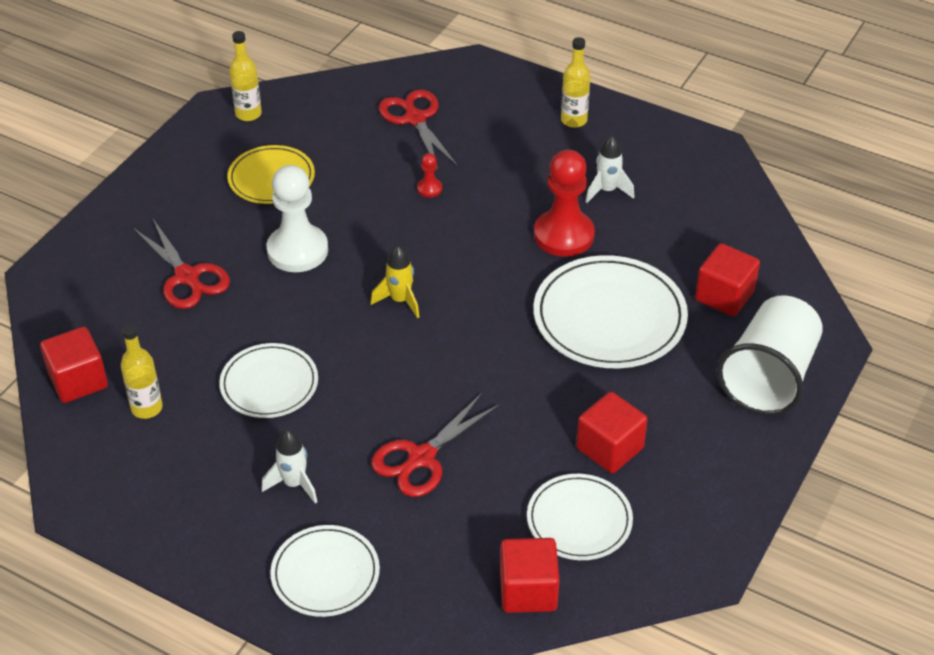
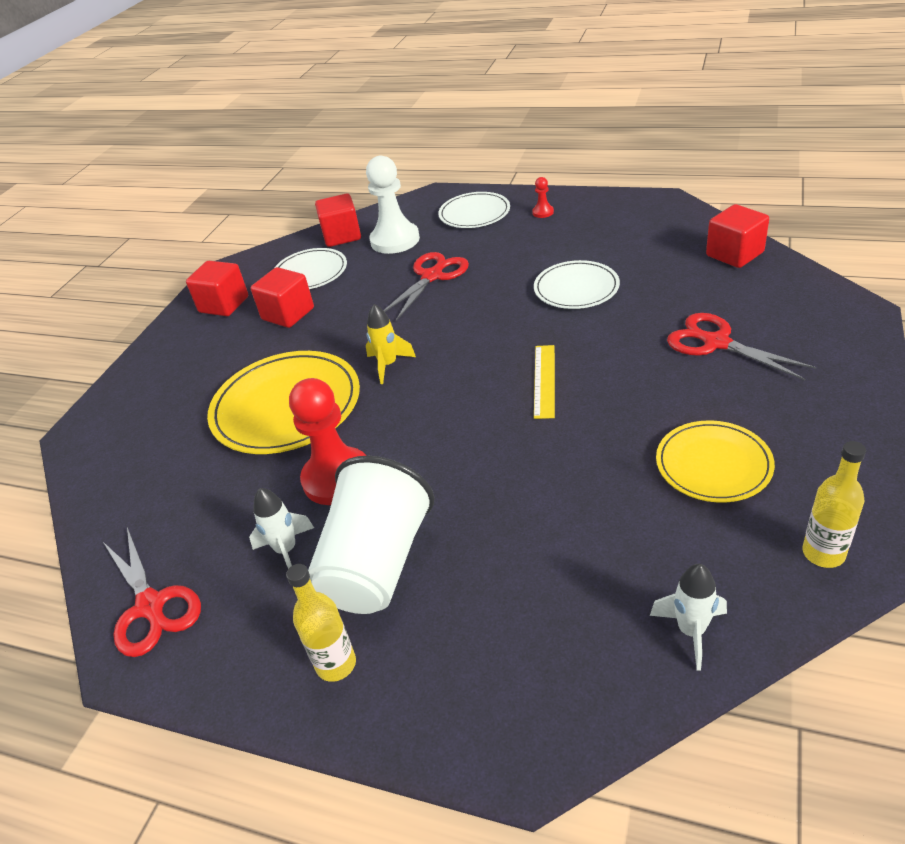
camera: 175 degrees right, 5 degrees down
yellow bottle [121,324,163,419] -> none
white rocket [261,430,317,504] -> white rocket moved to [650,564,727,671]
white pawn [267,165,328,272] -> white pawn moved to [366,156,420,254]
yellow rocket [371,246,420,318] -> yellow rocket moved to [366,304,416,384]
red scissors [379,90,457,170] -> red scissors moved to [103,527,201,657]
red pawn [417,153,442,197] -> red pawn moved to [532,177,554,218]
white plate [534,255,688,368] -> yellow plate [207,351,360,454]
red cube [695,243,760,317] -> red cube moved to [186,261,248,316]
white cup [717,295,823,416] -> white cup moved to [308,456,434,614]
none -> yellow ruler [534,345,555,419]

